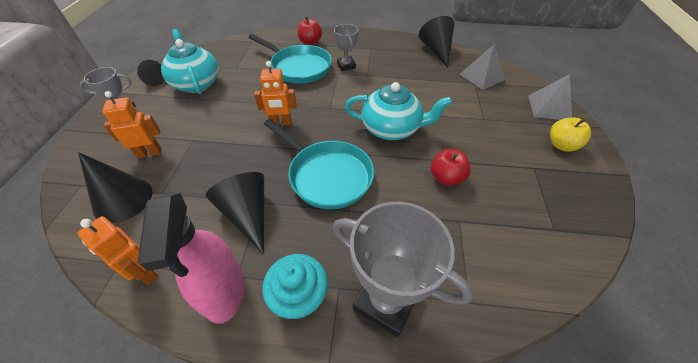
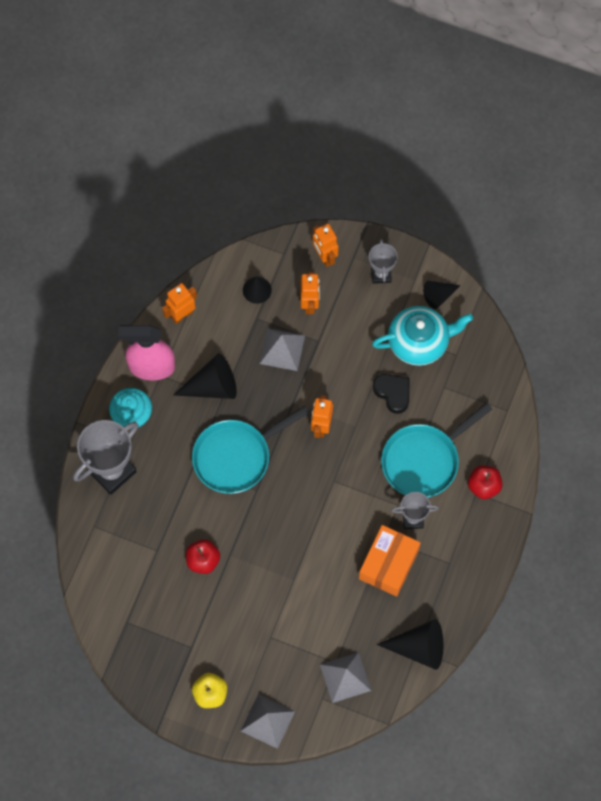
camera: 105 degrees right, 20 degrees up
black cone [78,152,152,223] -> black cone [243,276,272,304], size x0.62
turquoise teapot [345,82,452,140] -> none
none -> grey pyramid [259,328,305,371]
none -> orange robot [313,223,339,267]
none -> orange box [359,525,420,597]
none -> black heart [373,374,409,414]

